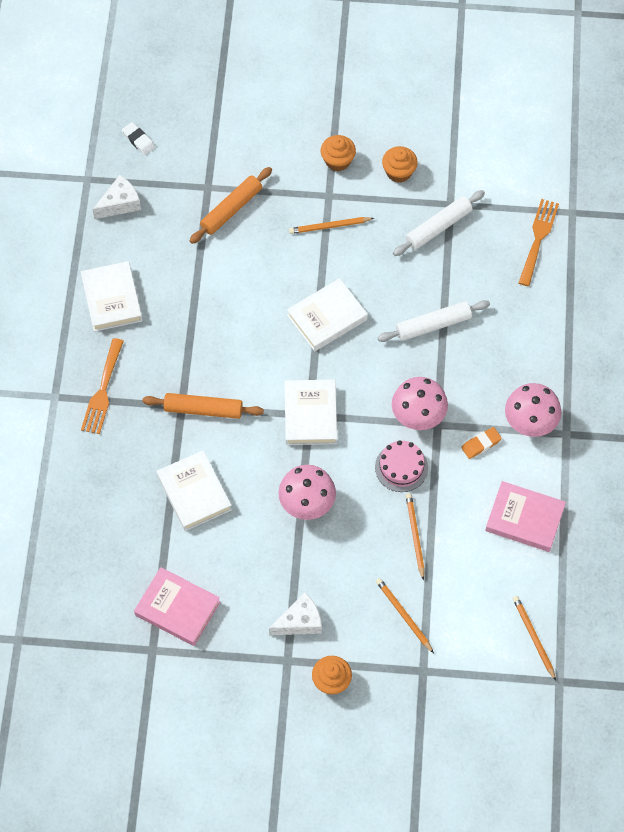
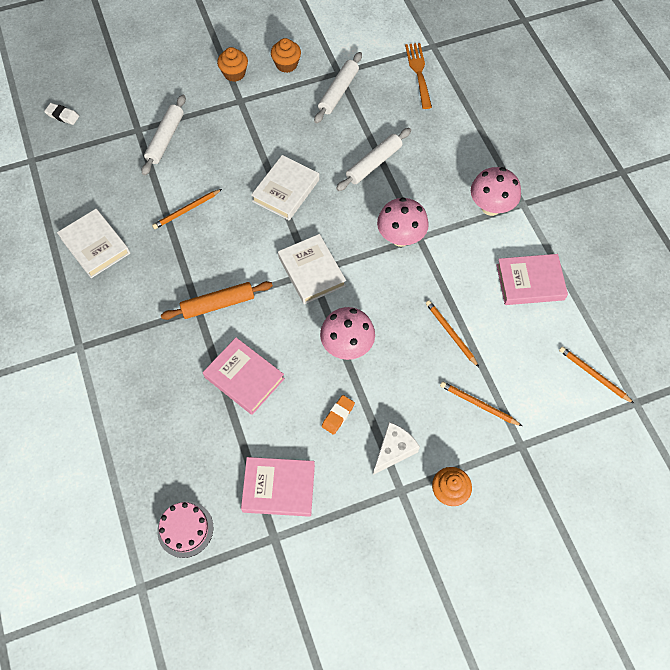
camera: 25 degrees left, 0 degrees up
orange fork [81,338,124,434] -> none
white cheese [92,175,141,219] -> none
white book [157,450,232,531] -> pink book [203,338,285,415]
orange rolling pin [189,167,272,244] -> white rolling pin [142,95,186,175]
orange pencil [289,217,374,234] -> orange pencil moved to [152,189,222,229]
pink cake [375,440,428,492] -> pink cake moved to [157,501,213,558]
orange eraser [461,427,502,459] -> orange eraser moved to [322,395,355,435]

